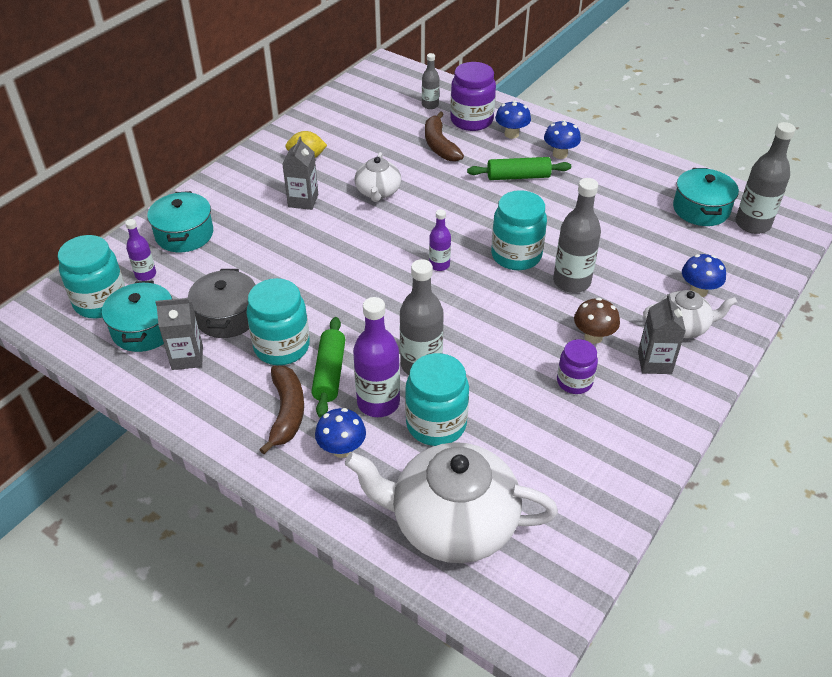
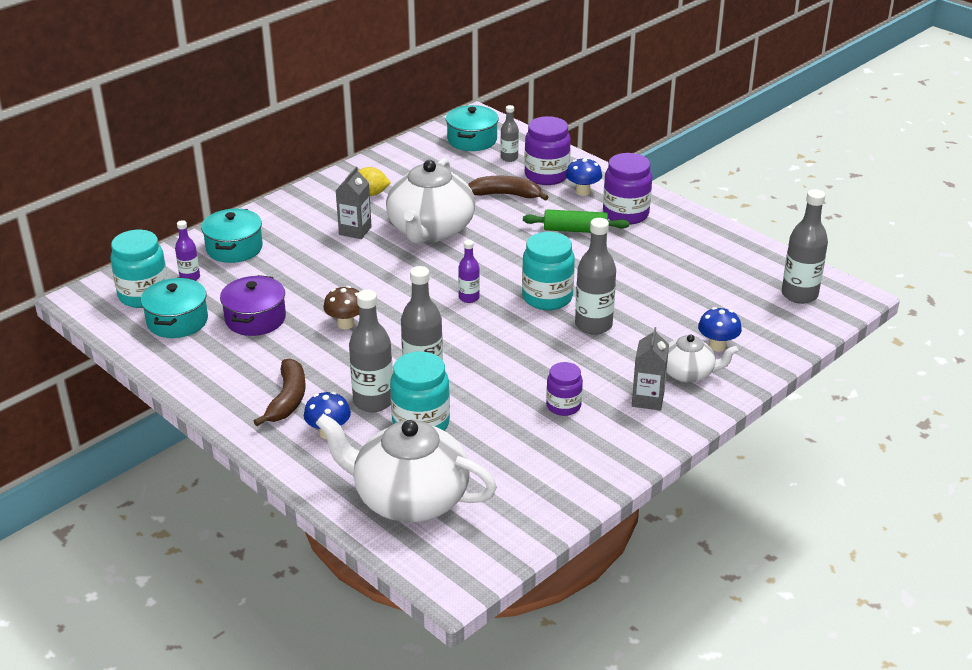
camera: 10 degrees right, 10 degrees down
grey carton [155,298,203,370] -> none
grey pot [188,269,256,338] -> purple pot [220,275,286,336]
turquoise jar [246,278,310,365] -> none
green rolling pin [311,317,345,418] -> none
purple bottle [353,297,400,417] -> grey bottle [349,290,393,412]
white teapot [355,152,401,202] -> white teapot [386,158,475,243], size x1.90
brown banana [425,111,464,162] -> brown banana turned 105 degrees clockwise [468,176,548,201]
blue mushroom [544,120,581,159] -> purple jar [603,153,652,225]
brown mushroom [574,298,620,344] -> brown mushroom moved to [323,286,359,329]
turquoise pot [673,168,739,226] -> turquoise pot moved to [446,105,499,151]

